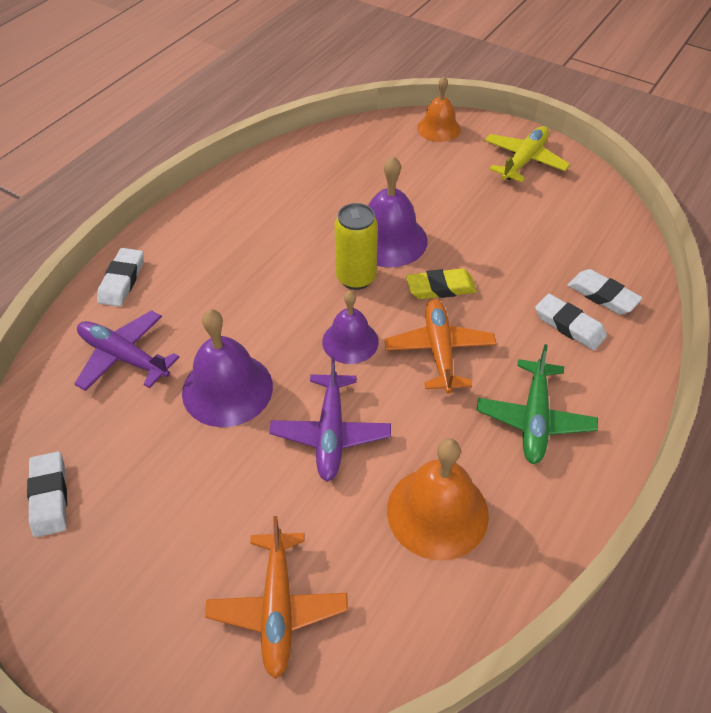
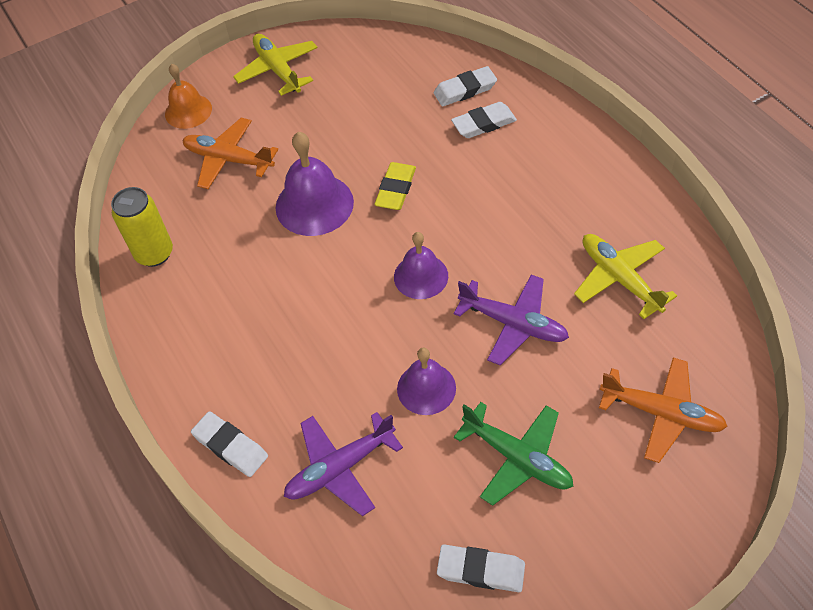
camera: 60 degrees left, 5 degrees up
purple bell [182,309,273,427] -> purple bell [397,348,456,415], size x0.65
yellow can [334,203,378,290] -> yellow can moved to [111,187,173,267]
orange plane [385,299,496,394] -> orange plane moved to [182,118,278,189]
orange bell [387,438,489,561] -> yellow plane [574,234,677,319]
green plane [476,344,598,464] -> green plane moved to [454,402,574,506]

